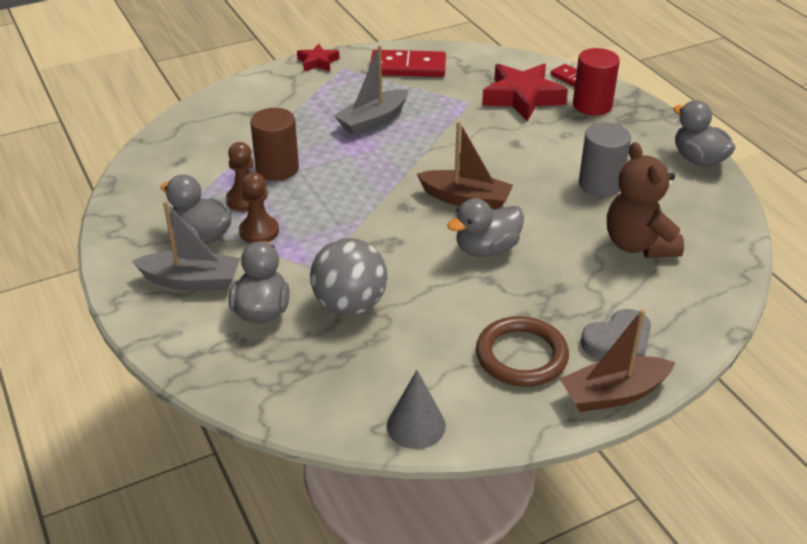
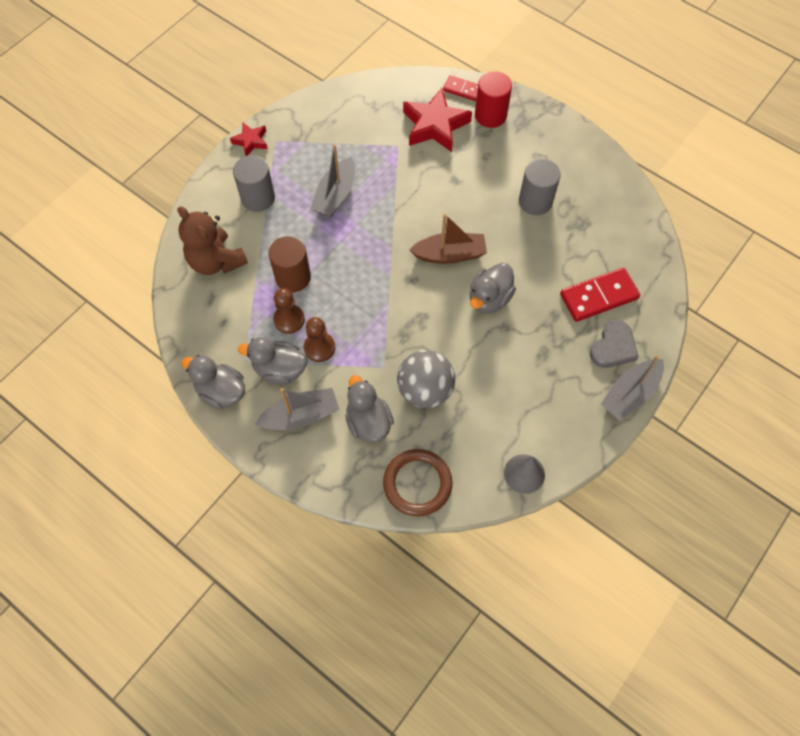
camera: 25 degrees left, 25 degrees up
red domino [370,50,446,77] -> red domino moved to [560,268,640,322]
brown ring [476,316,569,387] -> brown ring moved to [383,449,453,516]
brown boat [559,309,676,412] -> grey boat [601,355,664,421]
brown teddy bear [607,142,684,258] -> brown teddy bear moved to [178,206,248,275]
grey duck [673,100,735,167] -> grey duck moved to [182,355,245,410]
none -> grey cylinder [233,155,275,212]

